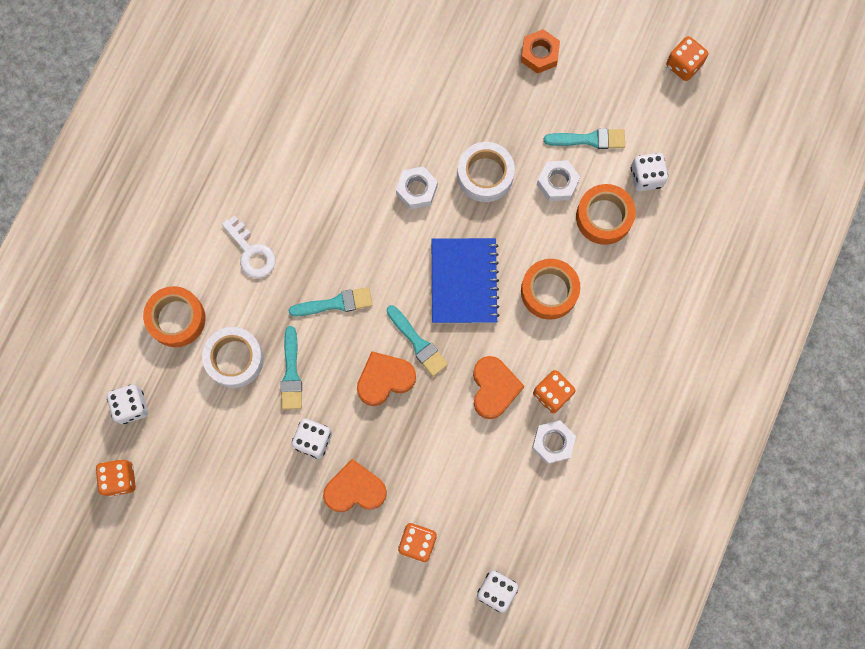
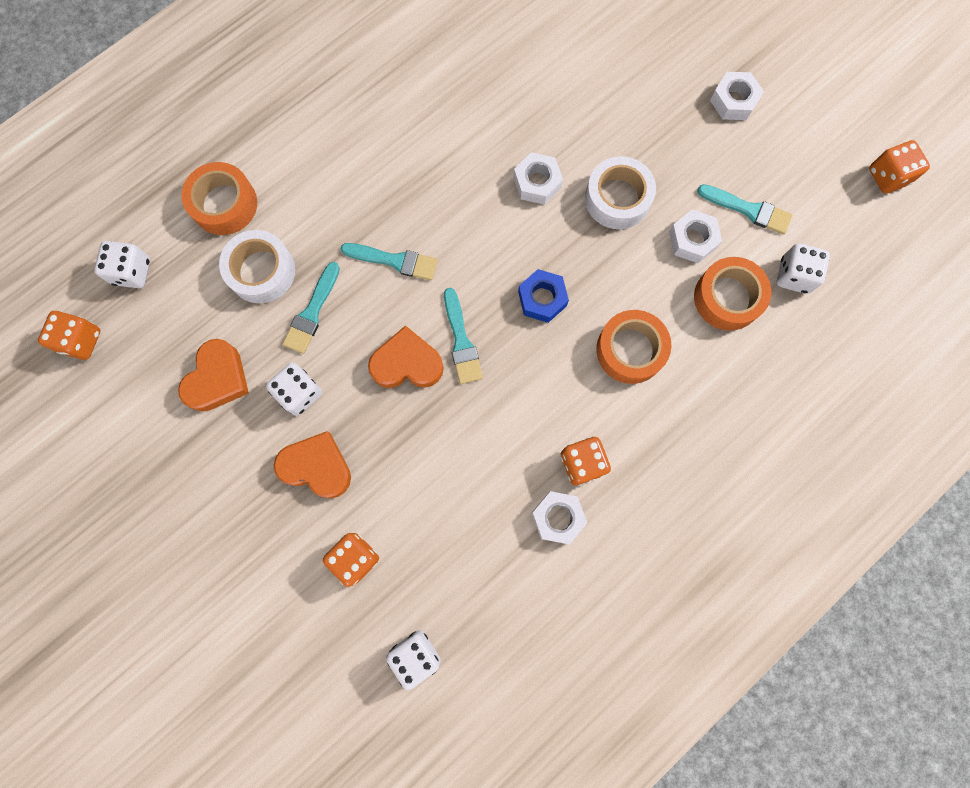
camera: 25 degrees right, 0 degrees up
white key [222,216,275,278] -> none
blue notebook [432,238,500,323] -> blue nut [518,269,569,323]
orange heart [473,356,524,419] -> orange heart moved to [178,339,249,412]
orange nut [521,29,560,74] -> white nut [710,72,764,120]

